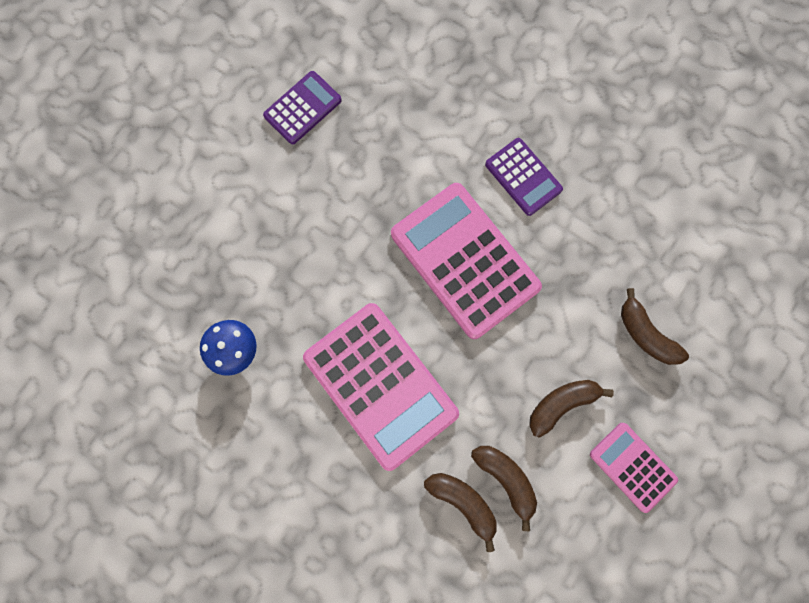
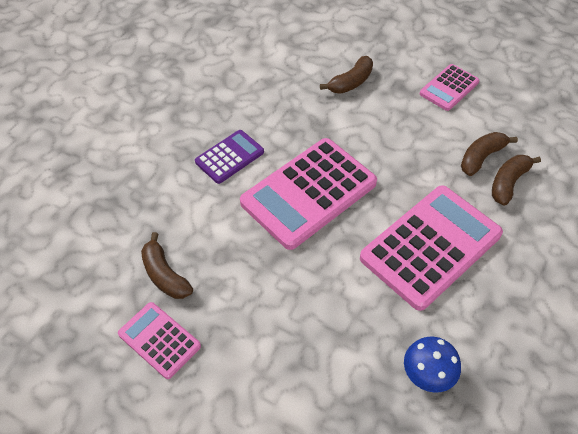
camera: 95 degrees left, 25 degrees down
purple calculator [263,71,342,144] -> pink calculator [118,302,201,379]
brown banana [529,380,614,438] -> brown banana moved to [141,232,193,299]

